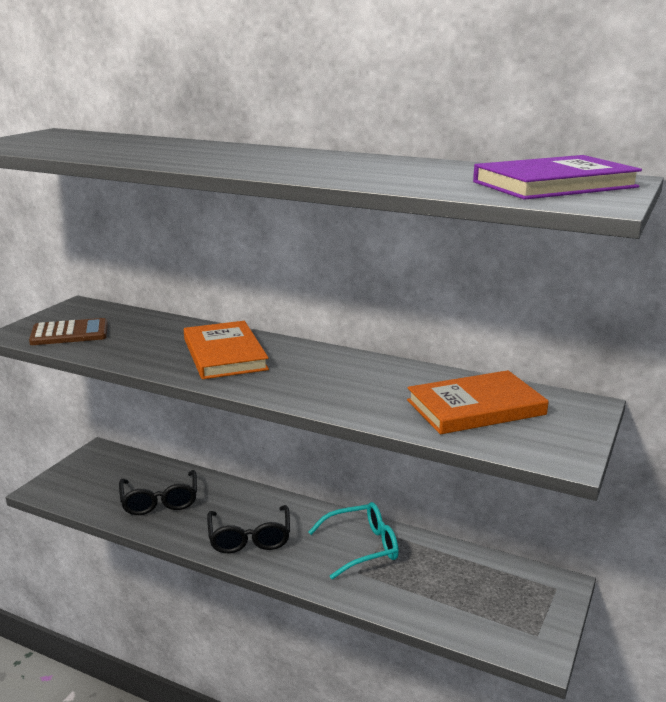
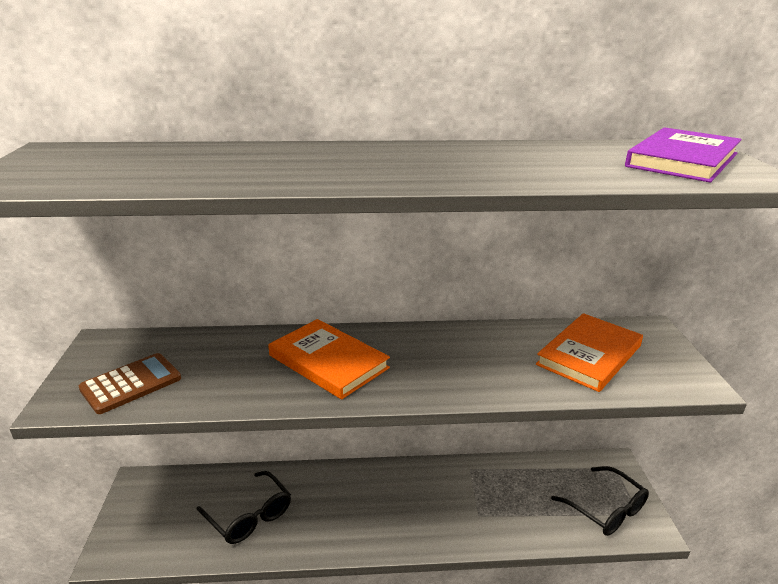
camera: 30 degrees left, 5 degrees up
black glasses [207,505,290,553] -> black glasses moved to [551,466,649,536]
turquoise glasses [309,502,399,579] -> none

